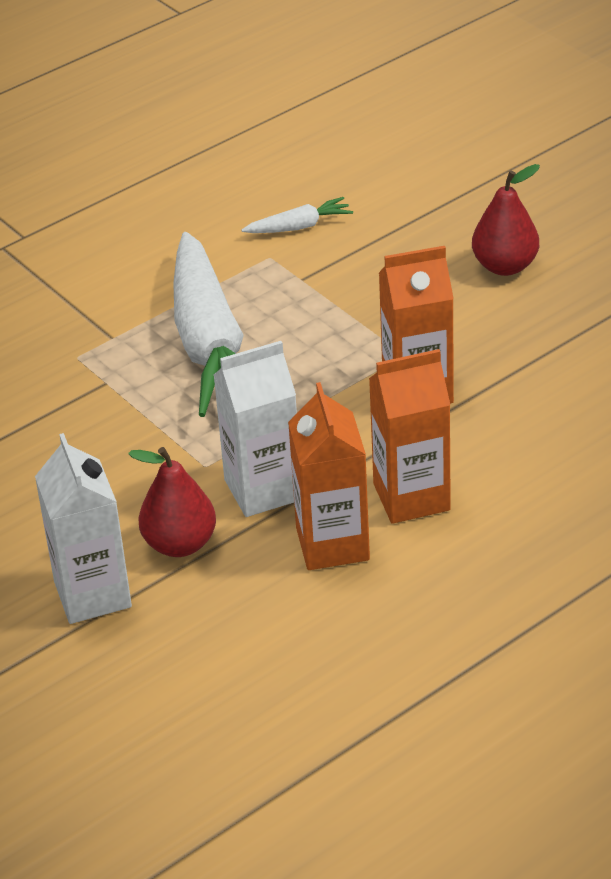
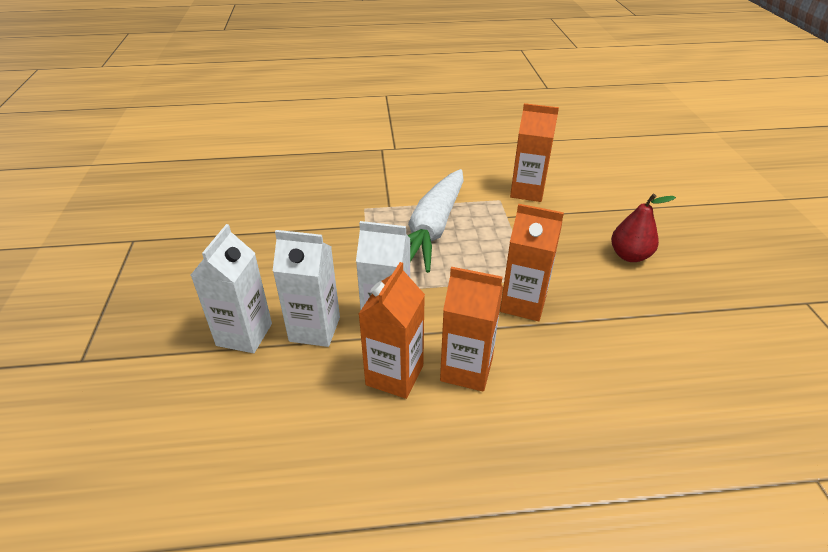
camera: 30 degrees right, 0 degrees up
red pear [128,447,216,557] -> white carton [273,230,340,347]
white carrot [242,197,353,233] -> orange carton [510,103,559,202]

